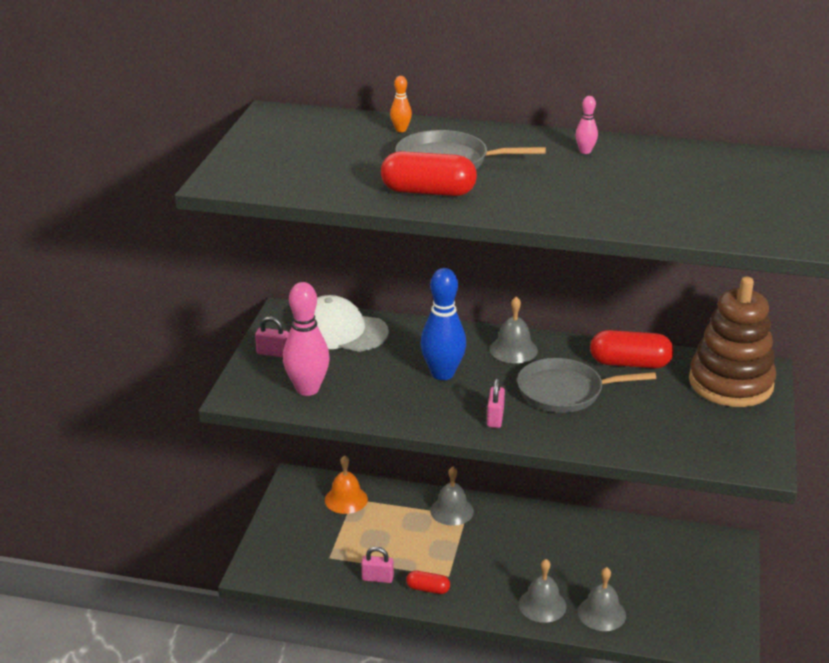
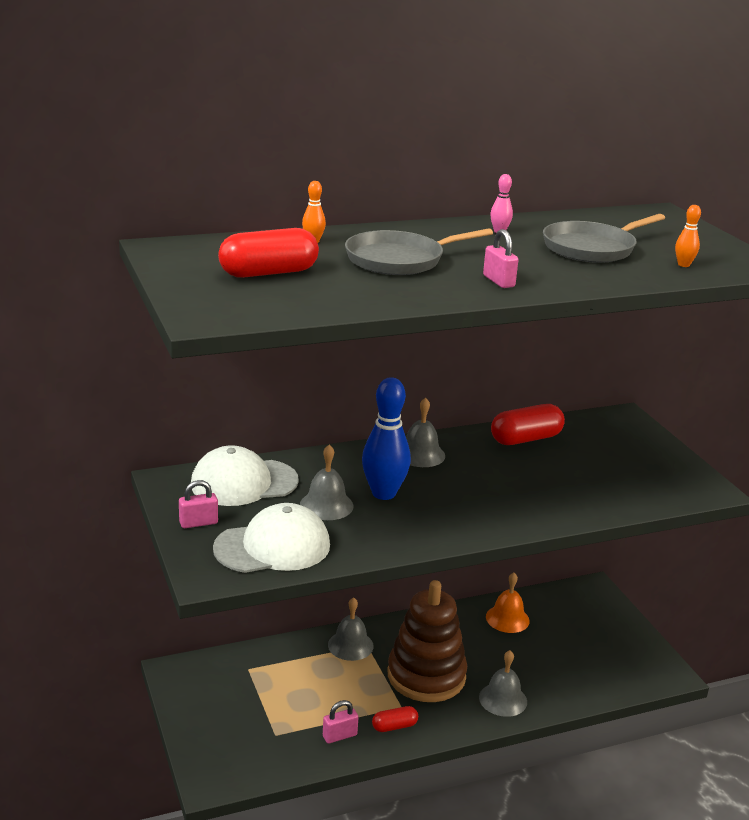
camera: 35 degrees left, 5 degrees down
pink bowling pin [283,282,330,396] -> white cap [213,503,330,573]
orange bell [325,455,368,514] -> orange bell moved to [486,573,530,633]
red capsule [381,151,477,196] -> red capsule moved to [218,228,319,278]
pink padlock [487,378,505,428] -> pink padlock moved to [483,229,518,288]
grey pan [517,358,656,413] -> grey pan moved to [543,214,665,263]
grey bell [578,567,626,631] -> grey bell moved to [300,445,354,520]
brown stacking toy [689,277,776,407] -> brown stacking toy moved to [387,580,467,702]
none -> orange bowling pin [675,205,701,267]

